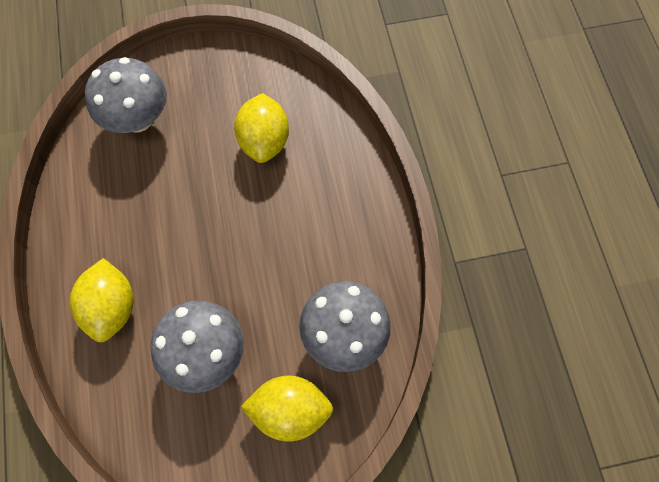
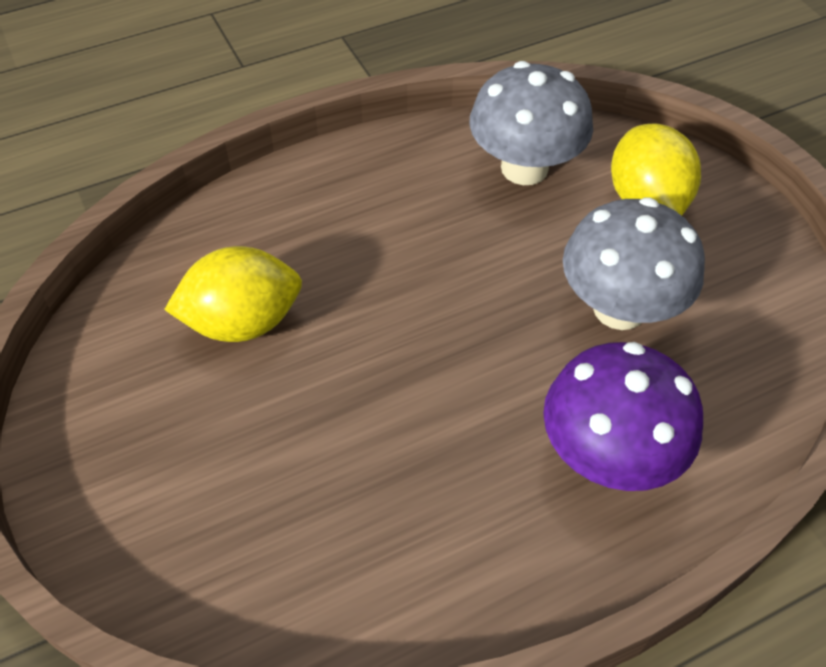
camera: 105 degrees left, 15 degrees down
yellow lemon [70,258,133,343] -> purple mushroom [543,342,703,491]
grey mushroom [85,57,167,133] -> none

